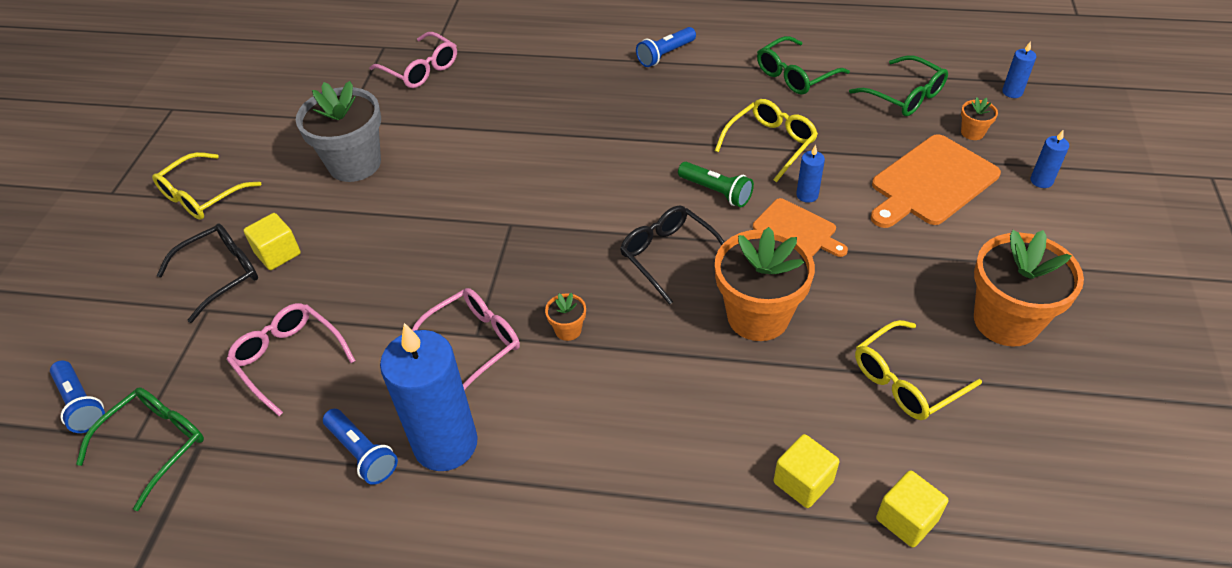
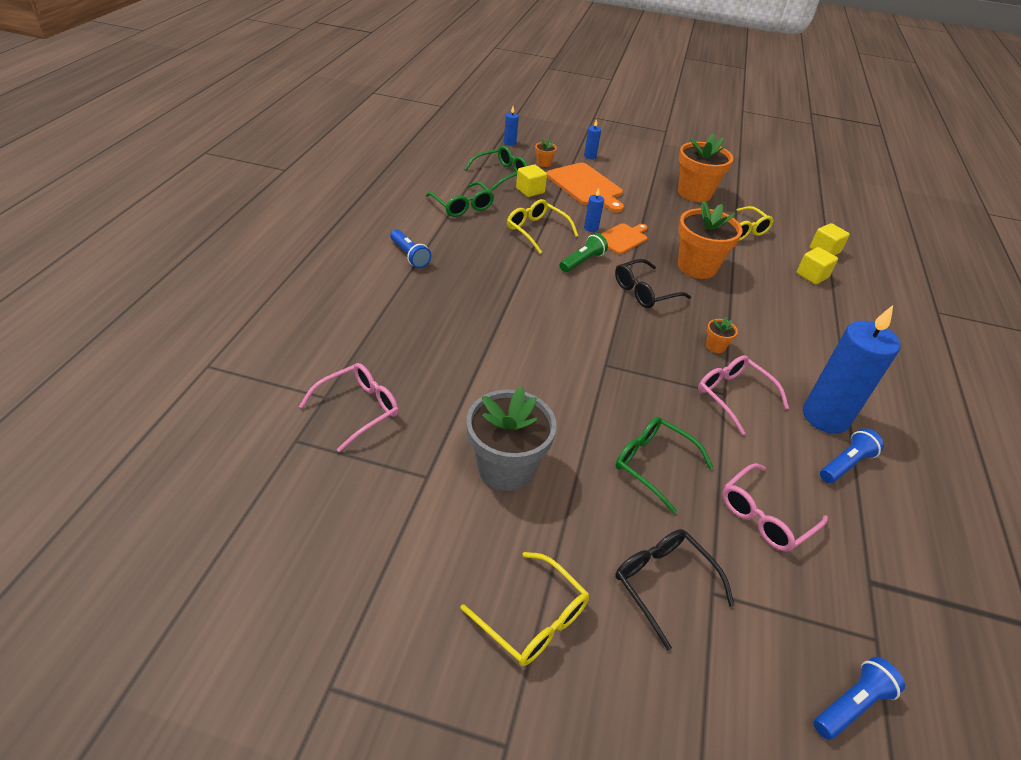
camera: 90 degrees left, 5 degrees down
green glasses [76,387,204,511] -> green glasses moved to [615,417,714,514]
yellow cube [244,213,301,270] -> yellow cube moved to [516,164,547,197]

